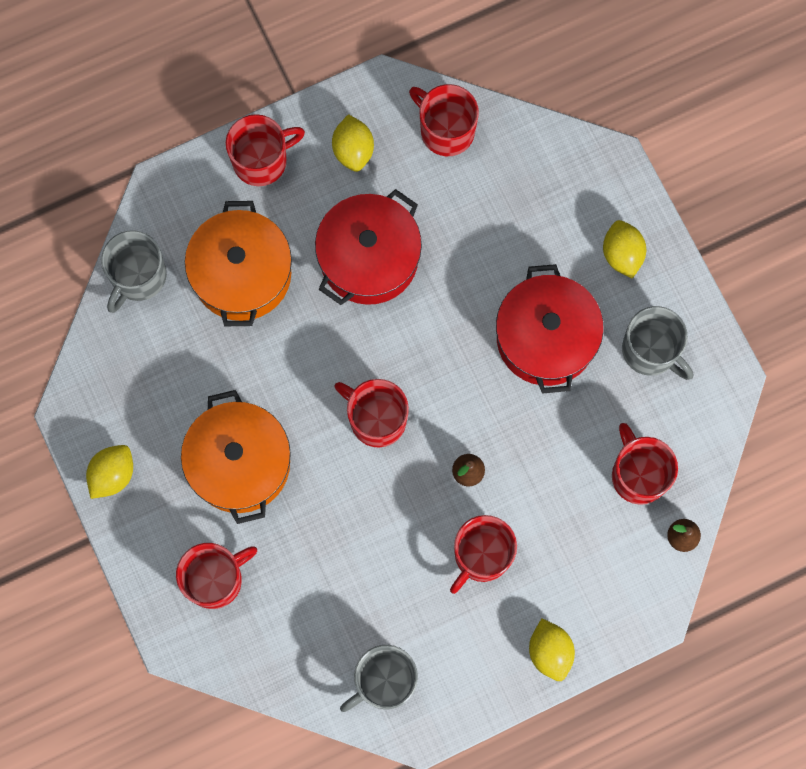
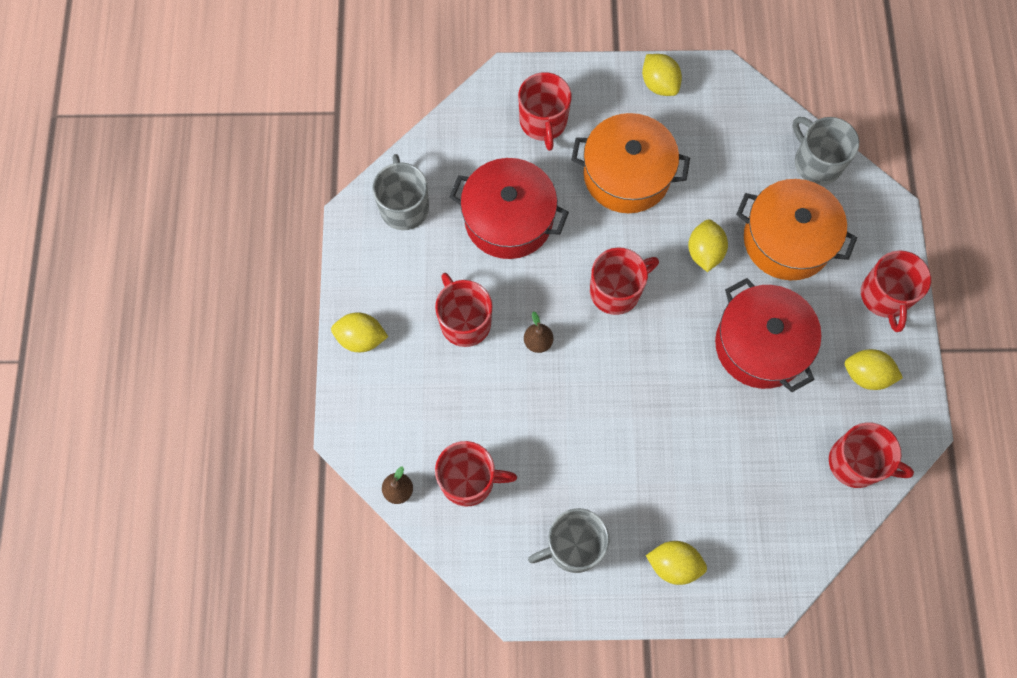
camera: 115 degrees right, 5 degrees down
red mug [409,84,479,156] -> red mug turned 45 degrees clockwise [829,422,914,488]
red pot [496,264,604,394] -> red pot moved to [449,158,569,259]
none -> yellow lemon [688,219,728,272]

